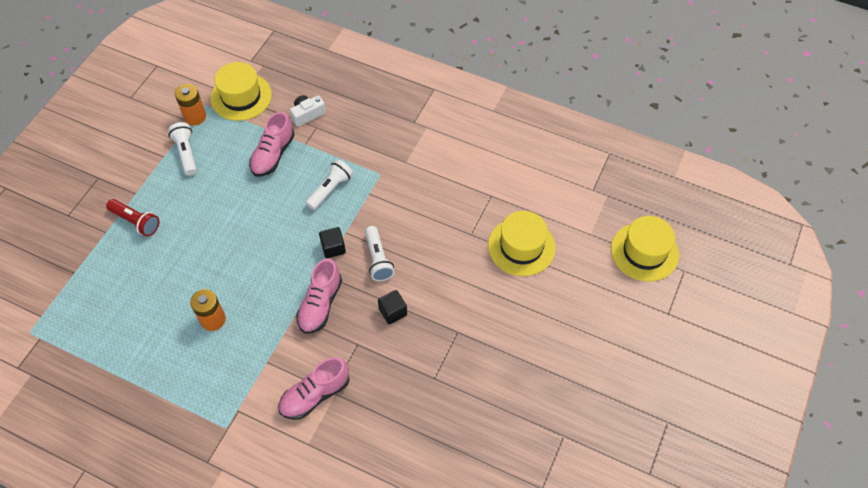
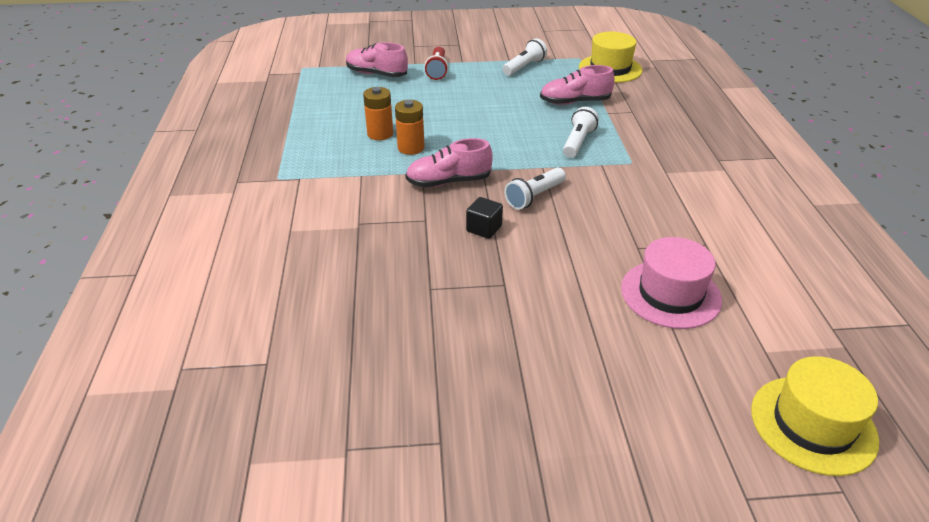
camera: 60 degrees right, 20 degrees down
orange battery [175,84,206,125] -> orange battery moved to [395,100,424,155]
pink shoe [278,357,350,420] -> pink shoe moved to [346,42,408,77]
white camera [290,95,326,127] -> none
white flashlight [306,159,353,210] -> white flashlight turned 75 degrees counterclockwise [563,107,599,158]
black cube [319,227,346,258] -> none
yellow hat [488,211,556,276] -> pink hat [621,237,722,329]

